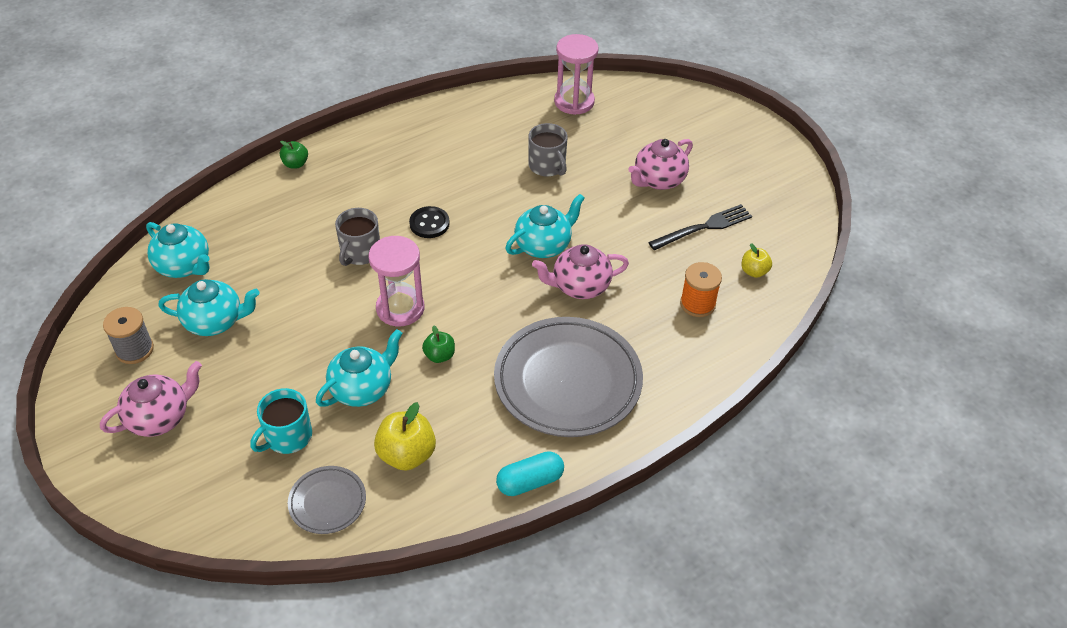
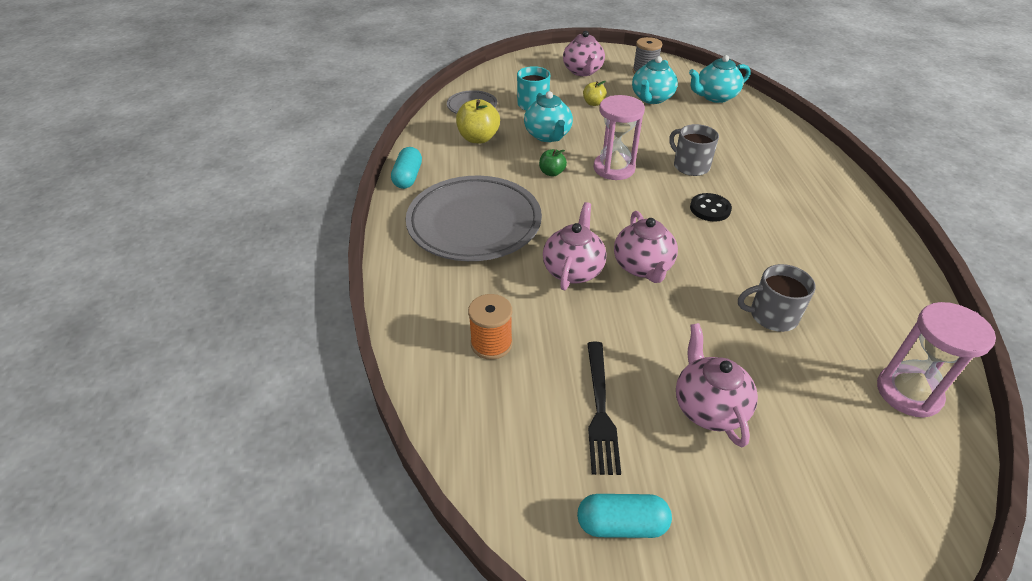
camera: 120 degrees right, 5 degrees down
green apple [280,141,308,169] -> none
turquoise teapot [506,194,585,258] -> pink teapot [614,211,678,283]
yellow apple [741,243,772,278] -> yellow apple moved to [583,81,607,106]
none -> turquoise capsule [577,494,672,538]

